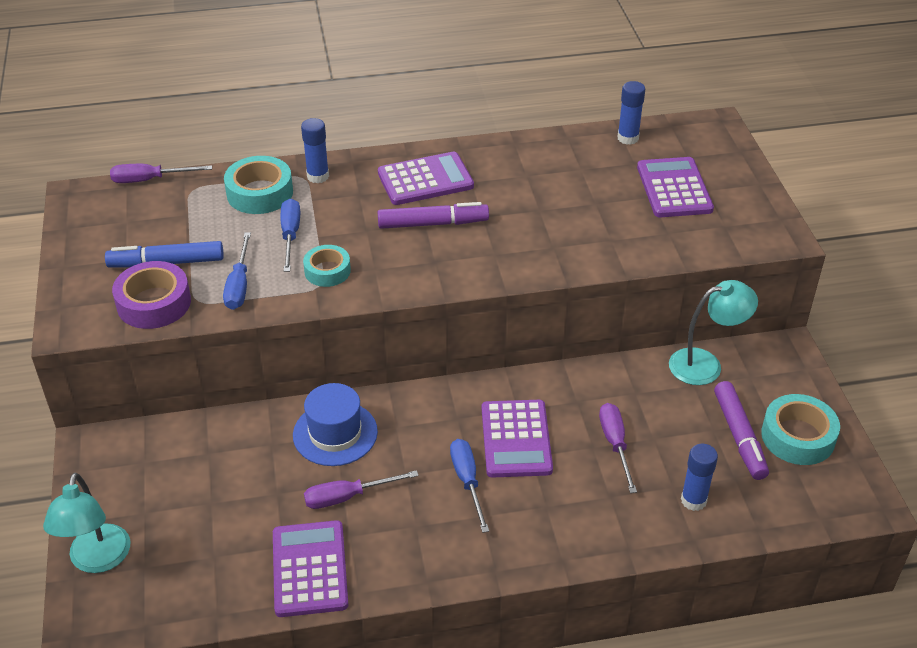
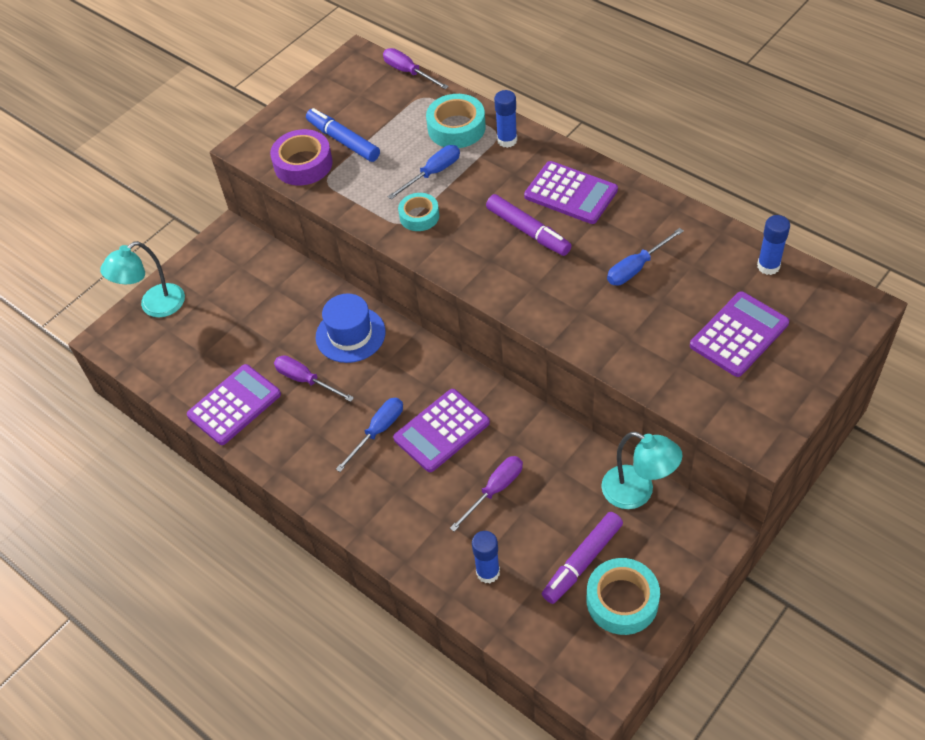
camera: 55 degrees right, 10 degrees up
blue screwdriver [223,232,251,310] -> blue screwdriver moved to [607,228,684,285]

